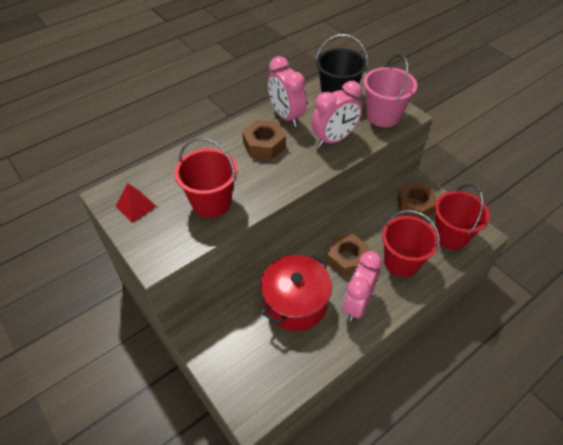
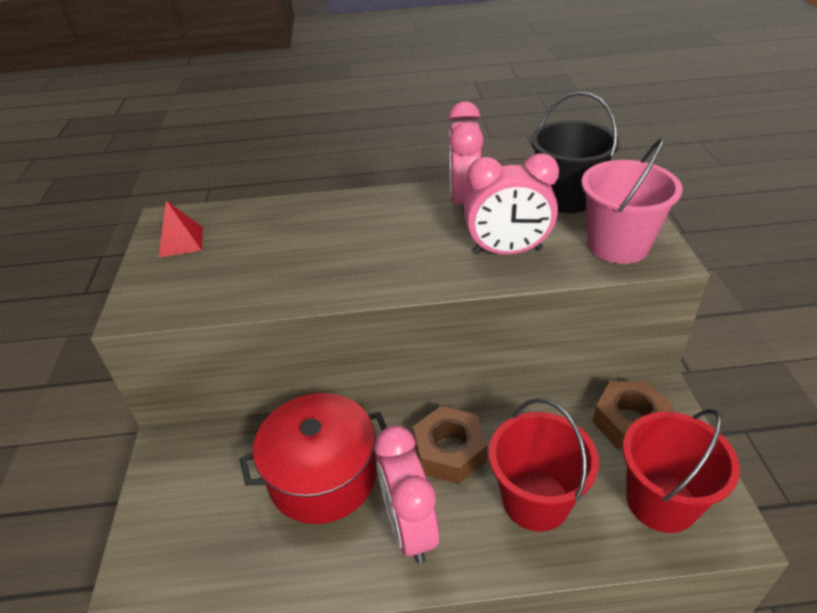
camera: 35 degrees right, 10 degrees down
red bucket [174,138,238,218] -> none
brown nut [242,120,286,159] -> none
pink clock [343,251,382,322] -> pink clock turned 75 degrees counterclockwise [375,426,439,564]

